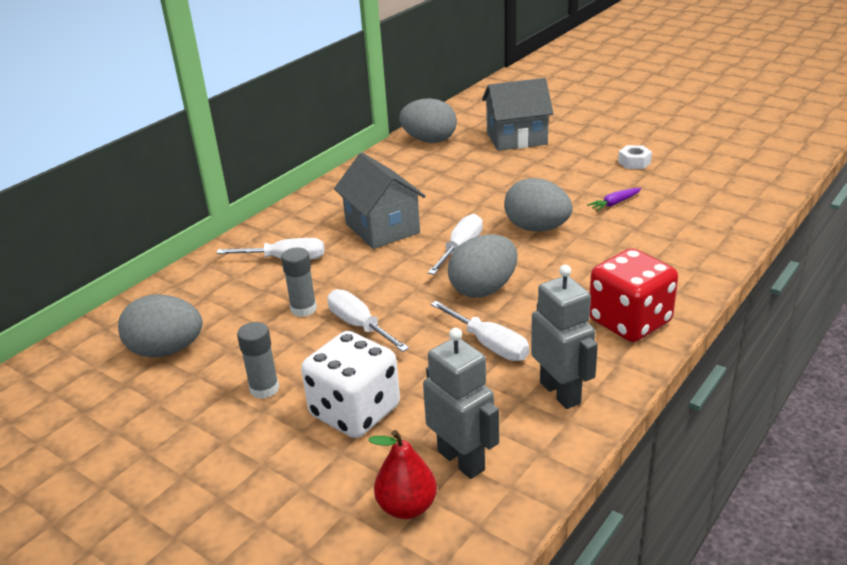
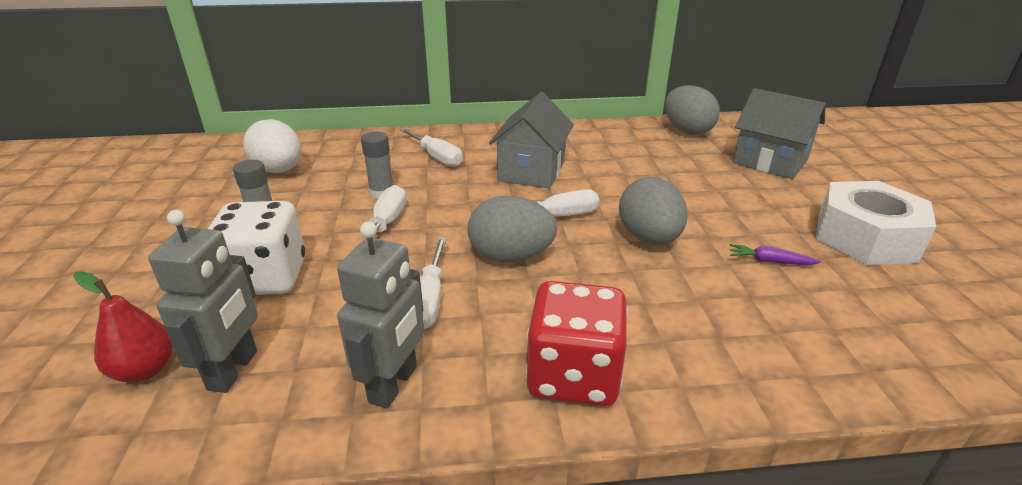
camera: 45 degrees right, 0 degrees up
grey egg [118,294,203,357] -> white egg [243,119,302,173]
white nut [618,145,652,169] -> white nut [816,181,936,265], size x2.41

